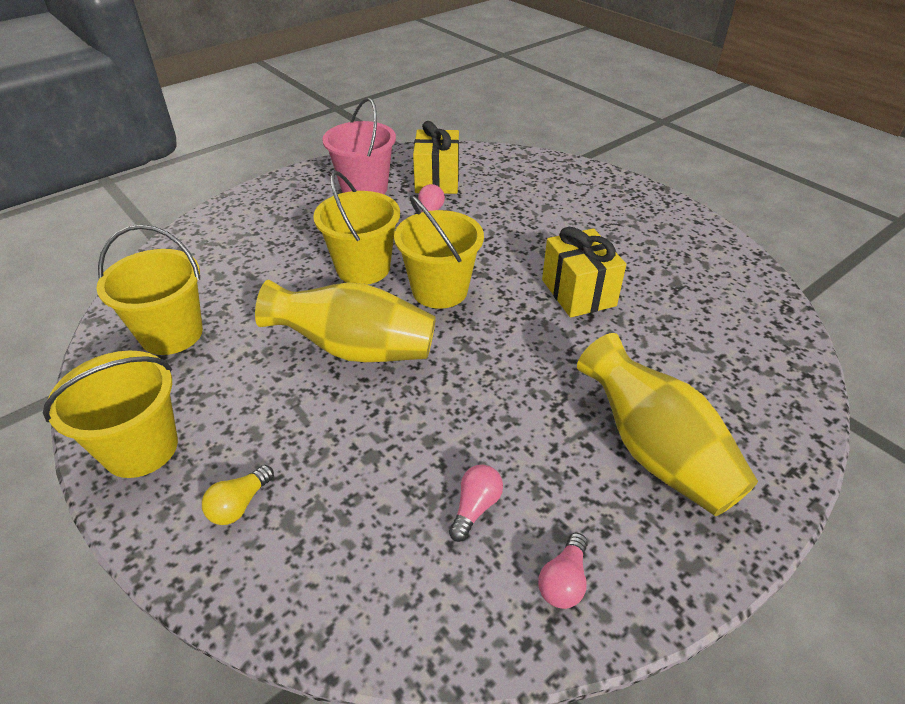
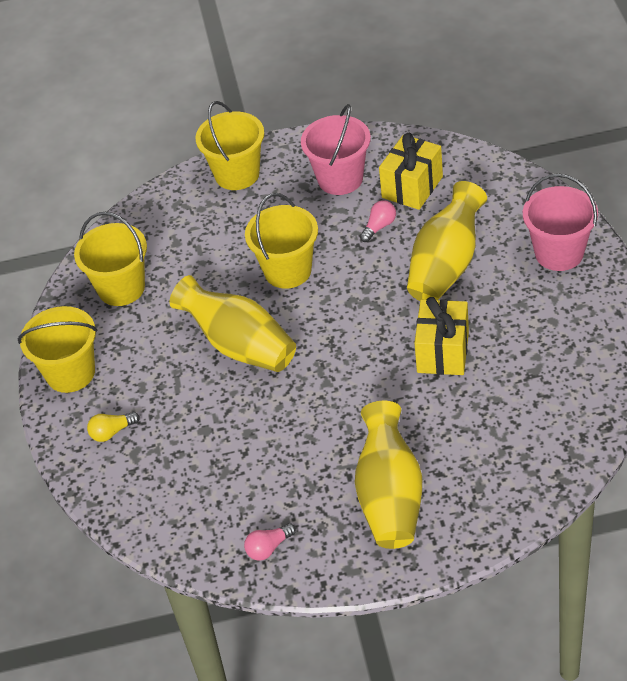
camera: 35 degrees right, 5 degrees up
yellow bucket [394,195,484,309] -> yellow bucket moved to [196,101,264,190]
pink light bulb [449,465,503,542] -> none
none -> yellow vase [407,181,487,301]
none -> pink bucket [523,174,598,271]

